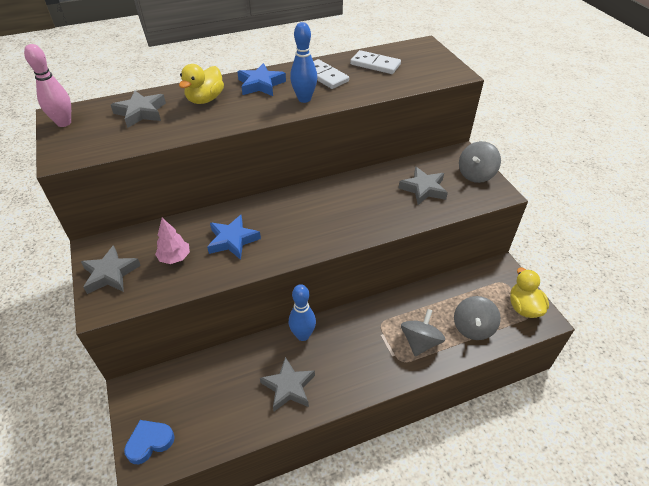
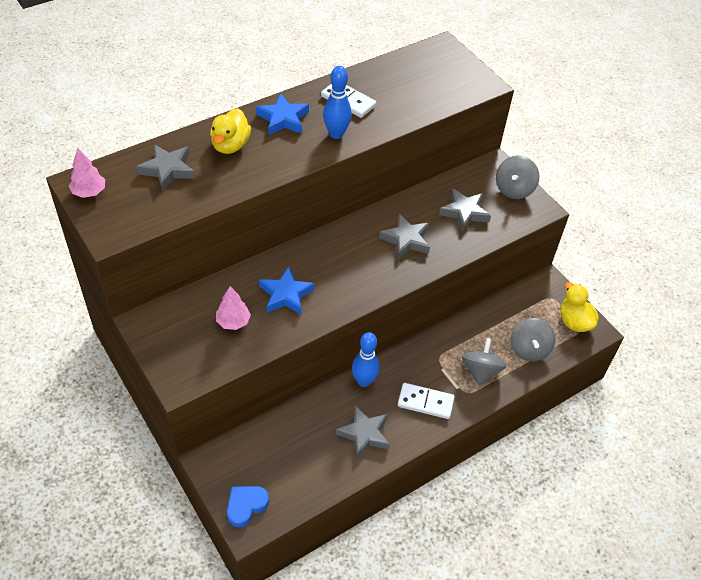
camera: 15 degrees left, 5 degrees up
pink bowling pin [24,44,71,127] -> pink tree [69,148,105,198]
grey star [81,245,141,294] -> grey star moved to [379,214,430,259]
white domino [350,50,401,74] -> white domino moved to [397,383,455,419]

